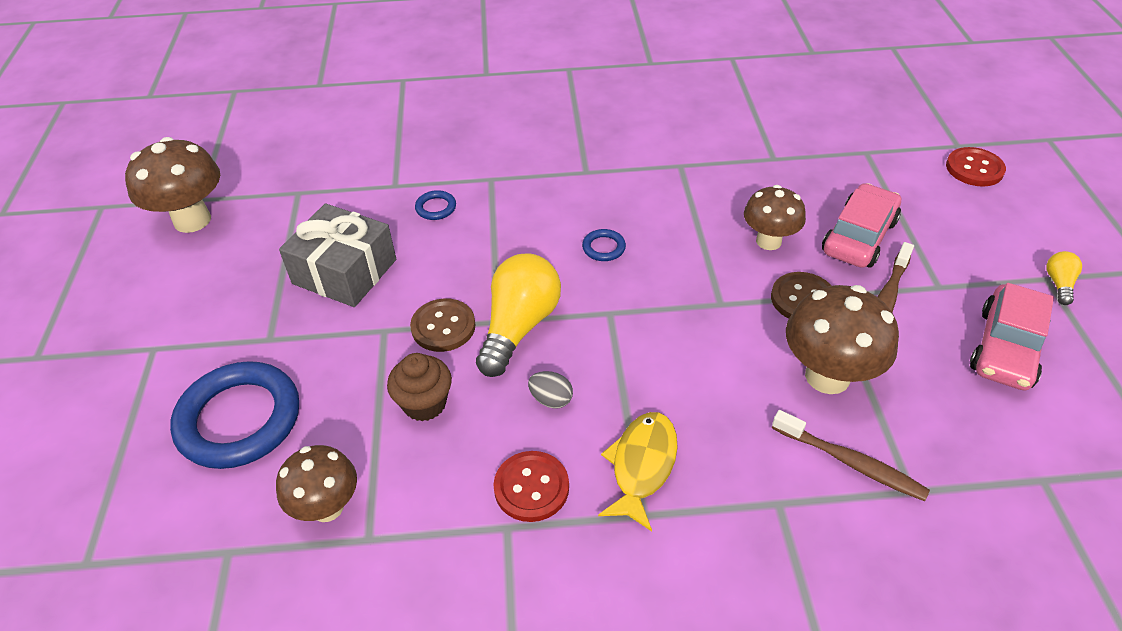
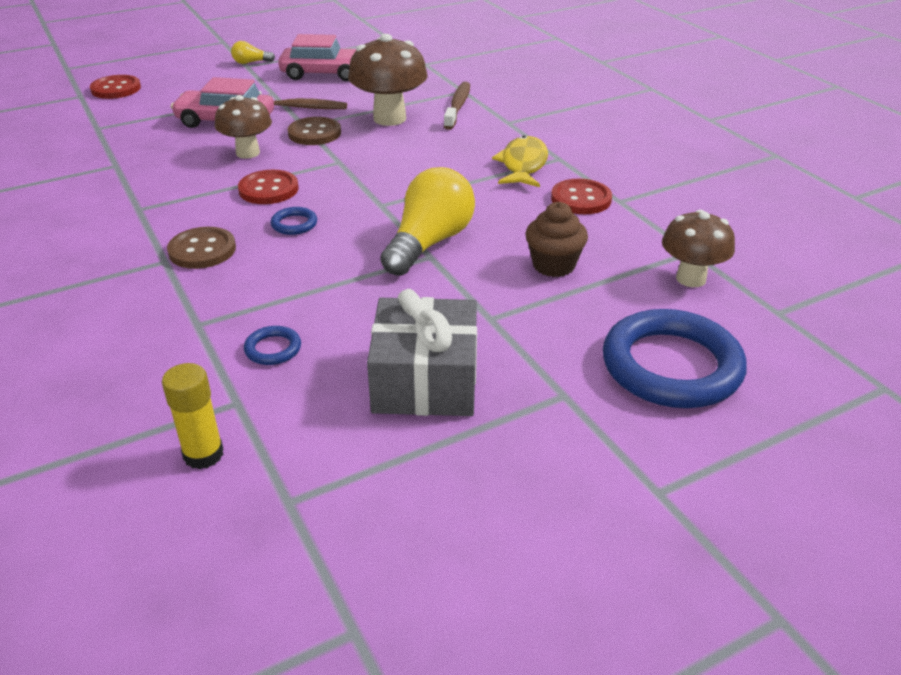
camera: 115 degrees left, 10 degrees down
brown mushroom [125,137,220,233] -> none
brown button [410,299,475,352] -> brown button moved to [167,227,236,269]
yellow light bulb [476,253,561,377] -> yellow light bulb turned 120 degrees clockwise [380,167,475,276]
grey egg [528,371,573,409] -> none
yellow fish [598,412,678,532] -> yellow fish turned 105 degrees clockwise [492,136,548,187]
none -> yellow glue stick [162,363,224,469]
none -> red button [238,170,298,204]

